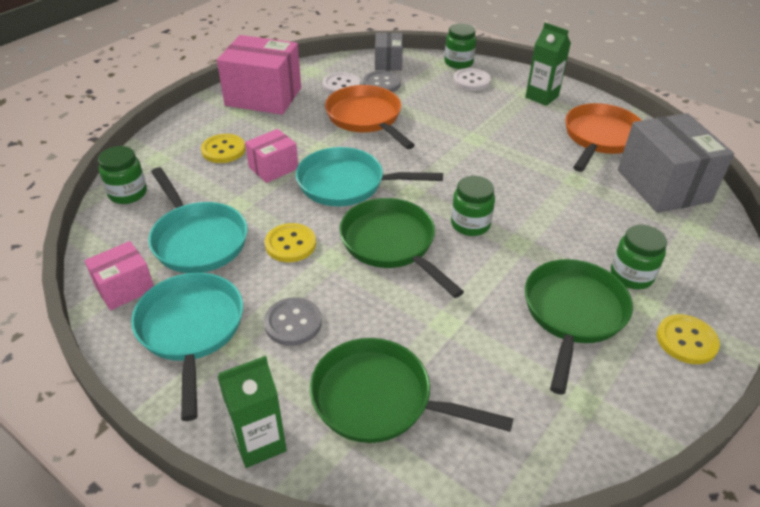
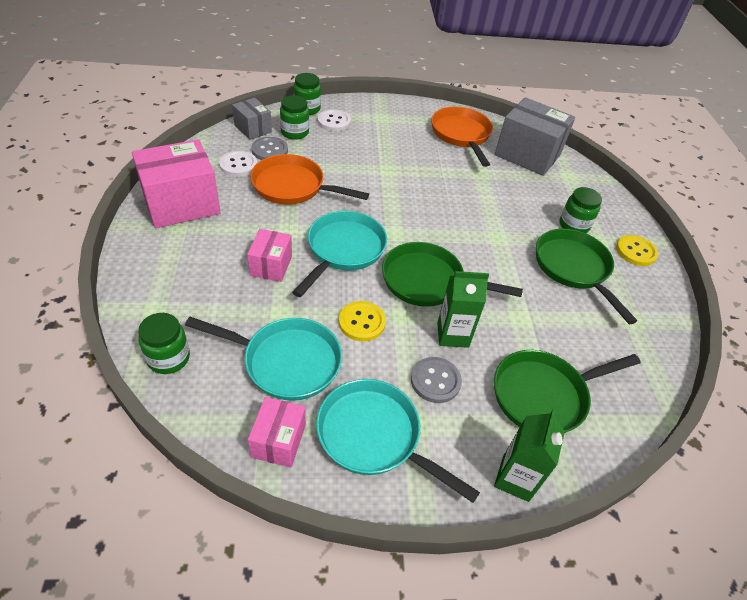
camera: 45 degrees left, 5 degrees up
yellow button [201,134,246,163] -> none
turquoise pan [296,147,443,206] -> turquoise pan turned 150 degrees clockwise [292,211,387,297]
green jar [451,176,495,236] -> green jar moved to [280,95,309,140]
green carton [525,23,571,106] -> green carton moved to [437,271,489,348]

